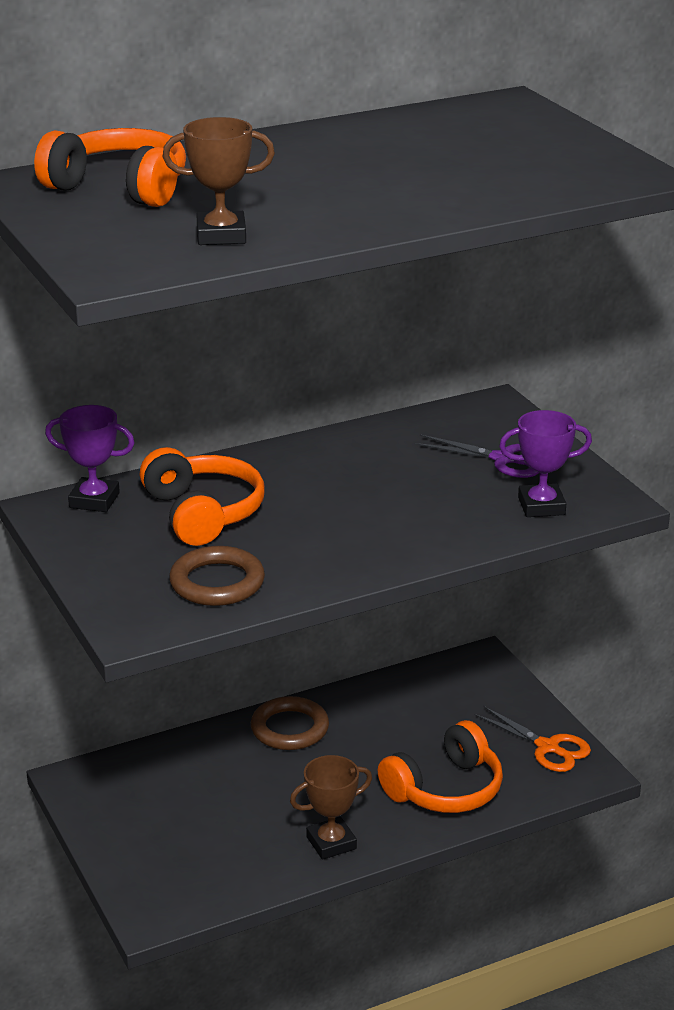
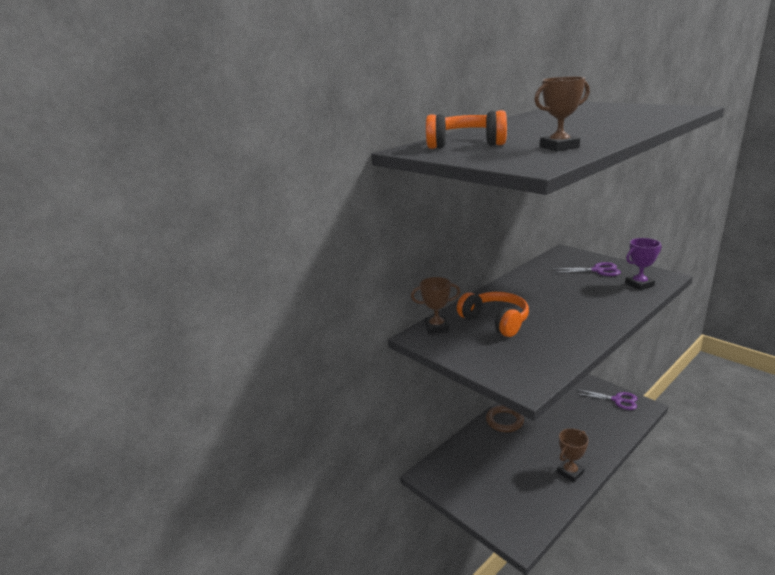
camera: 15 degrees left, 5 degrees down
purple trophy [45,405,135,512] -> brown trophy [411,277,460,334]
brown ring [169,546,265,606] -> none
orange headphones [378,720,503,813] -> none
orange scissors [474,706,591,772] -> purple scissors [577,389,638,410]

